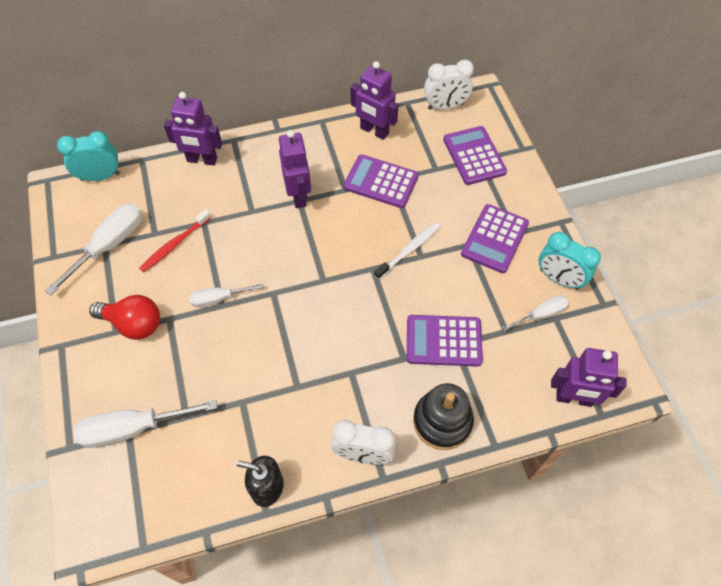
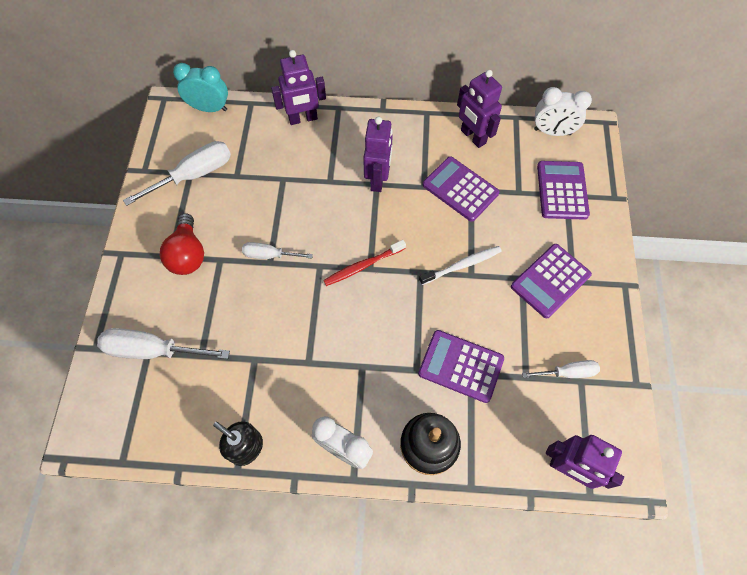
camera: 20 degrees right, 5 degrees up
red light bulb [89,295,160,340] -> red light bulb turned 45 degrees clockwise [160,213,204,275]
red toothbrush [139,209,212,273] -> red toothbrush moved to [323,240,406,286]
purple robot [164,92,222,165] -> purple robot turned 45 degrees counterclockwise [271,50,326,125]
turquoise clock [539,232,601,289] -> none

